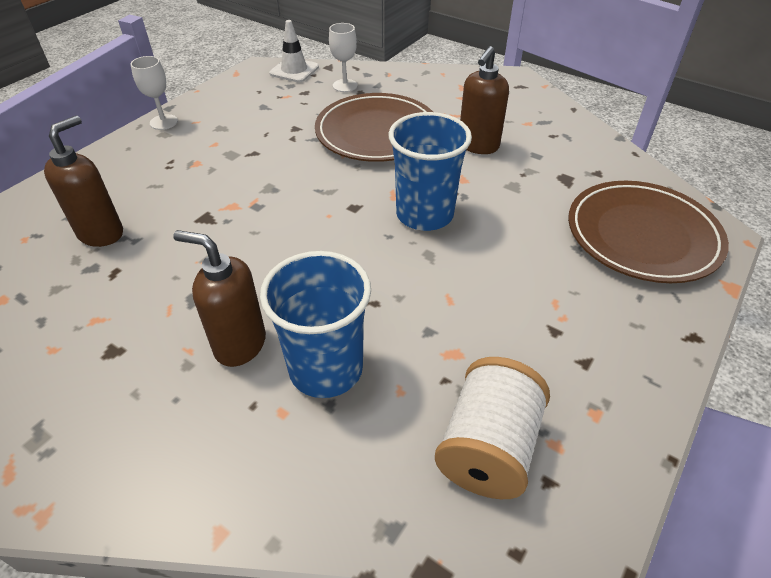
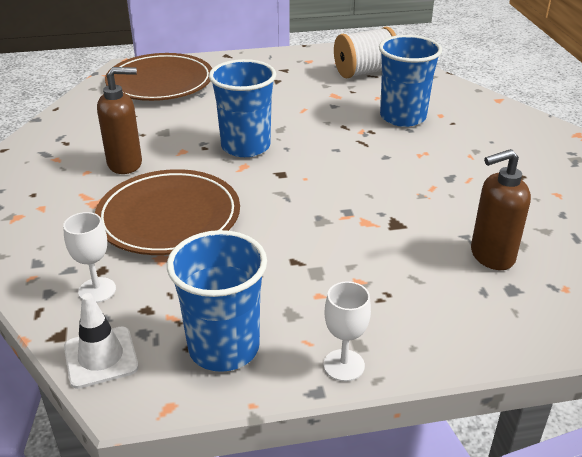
camera: 135 degrees left, 10 degrees down
brown soap dispenser [173,230,266,367] -> none
none -> blue cup [167,230,267,372]

